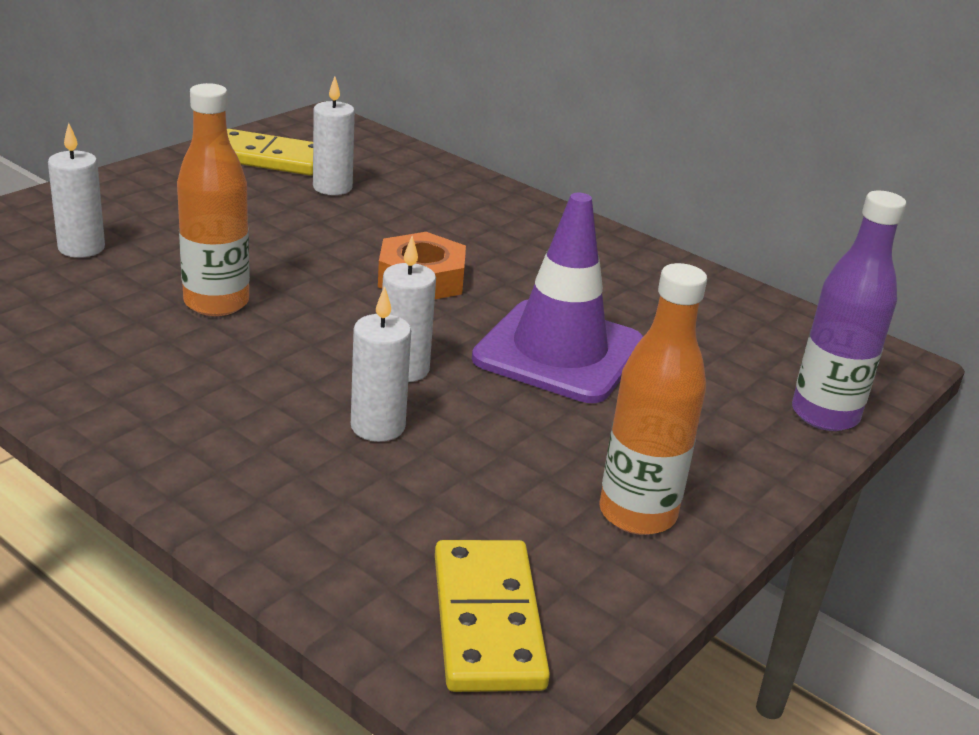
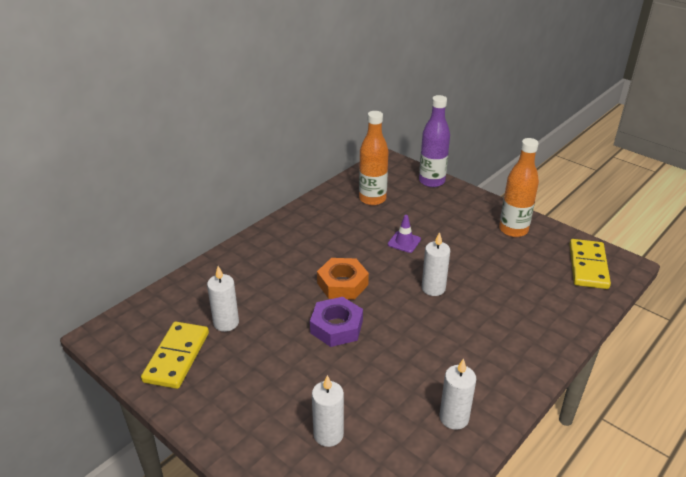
camera: 85 degrees left, 5 degrees up
orange bottle [177,83,250,316] -> orange bottle moved to [359,111,389,205]
white candle [351,286,411,442] -> white candle moved to [440,358,476,430]
yellow domino [435,540,550,692] -> yellow domino turned 75 degrees counterclockwise [569,239,611,289]
purple traffic cone [472,193,644,403] -> purple traffic cone [388,215,421,253], size x0.42
none -> purple nut [310,297,363,347]

